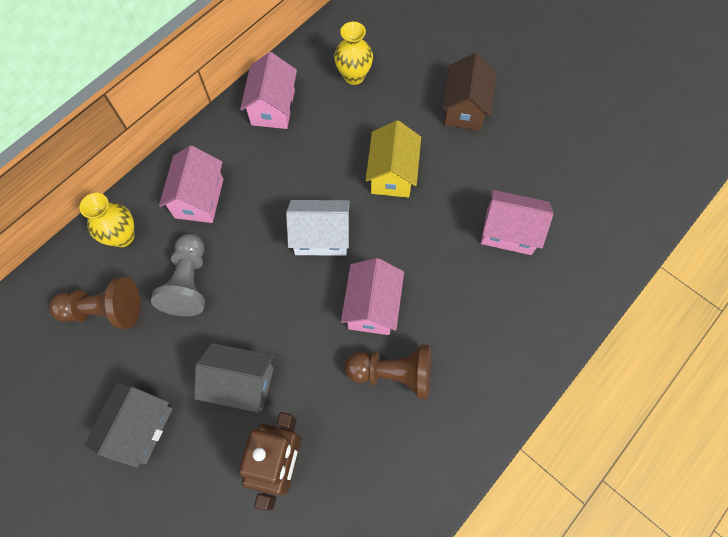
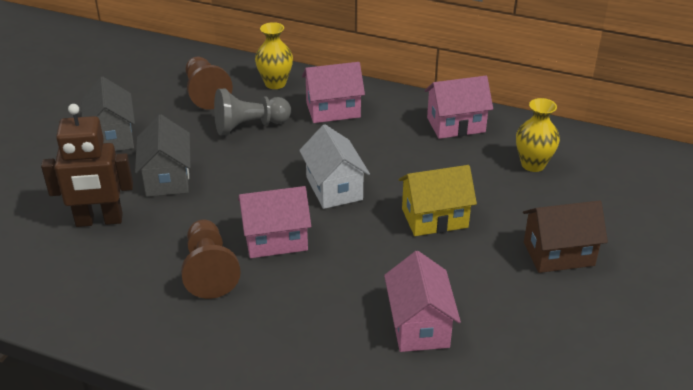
camera: 70 degrees right, 30 degrees down
grey house [84,382,173,468] -> grey house turned 75 degrees clockwise [81,77,135,151]

